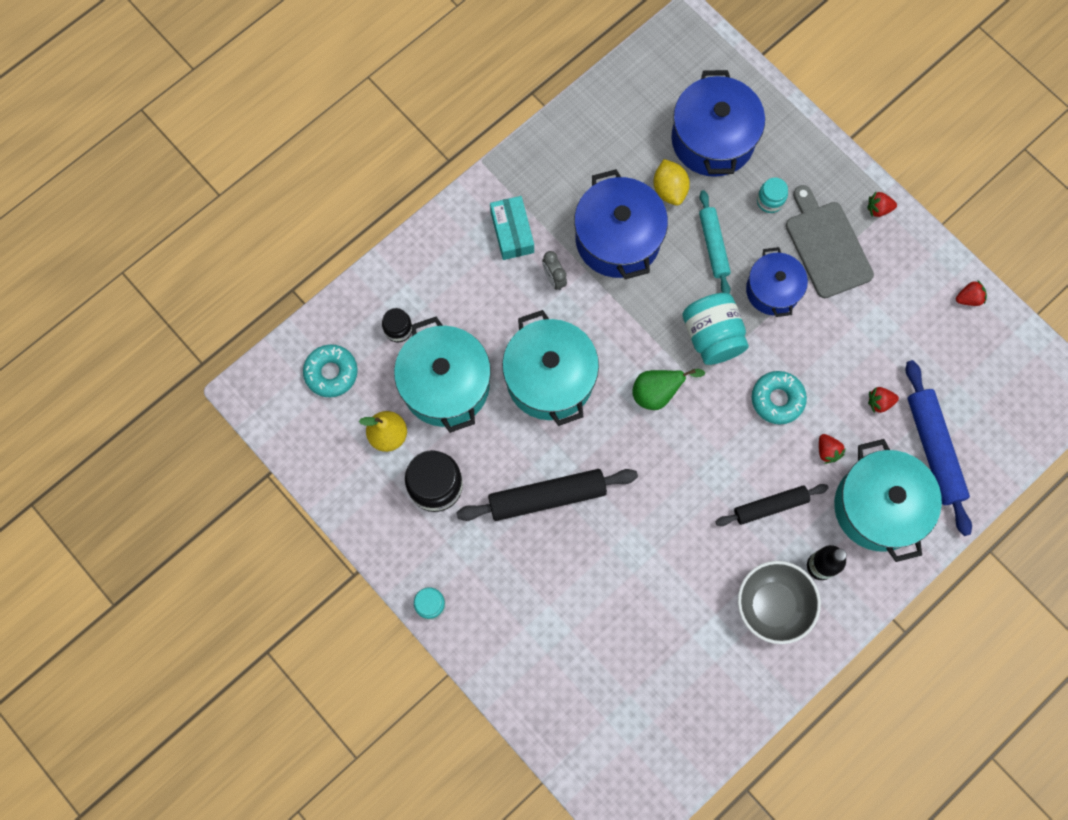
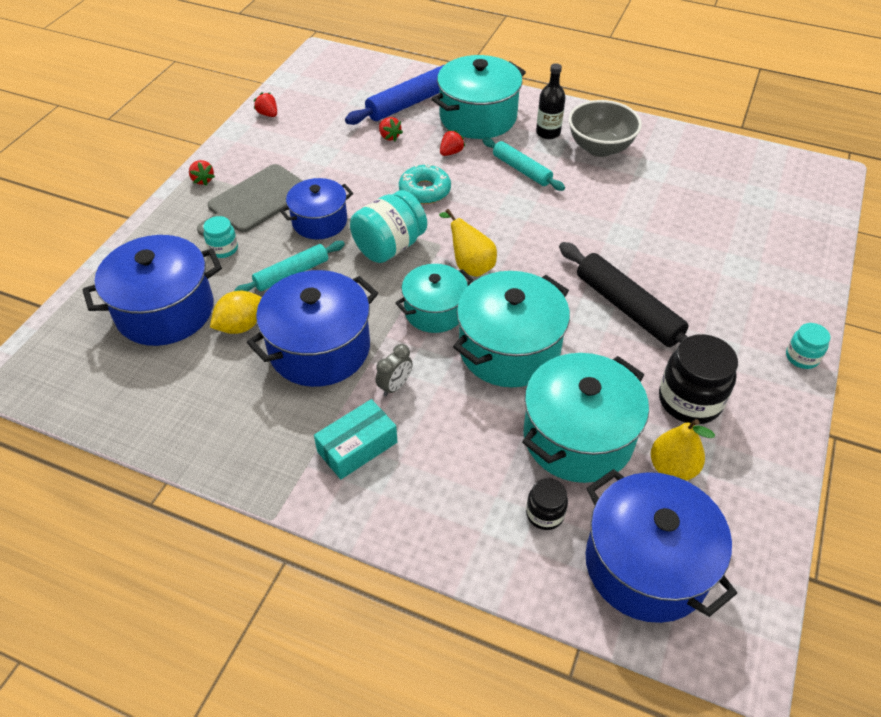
camera: 115 degrees left, 25 degrees down
turquoise donut [303,344,358,397] -> blue pot [586,469,737,623]
green pear [632,369,705,410] -> yellow pear [439,209,497,277]
black rolling pin [716,484,829,526] -> turquoise rolling pin [482,137,565,191]
none -> turquoise pot [395,264,473,333]

